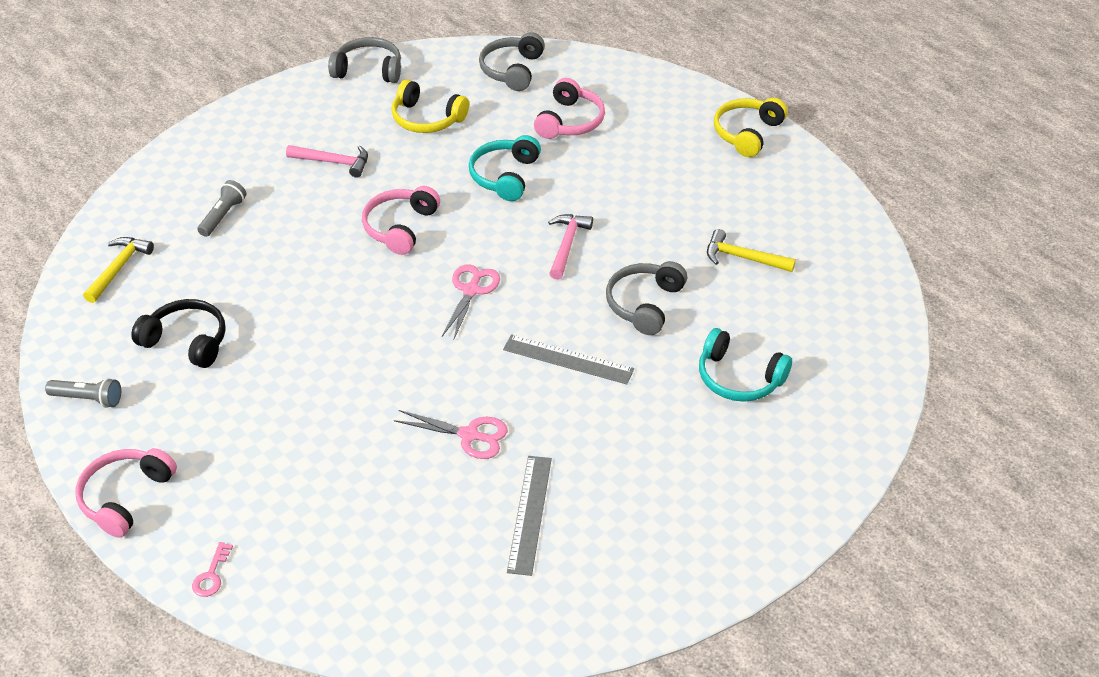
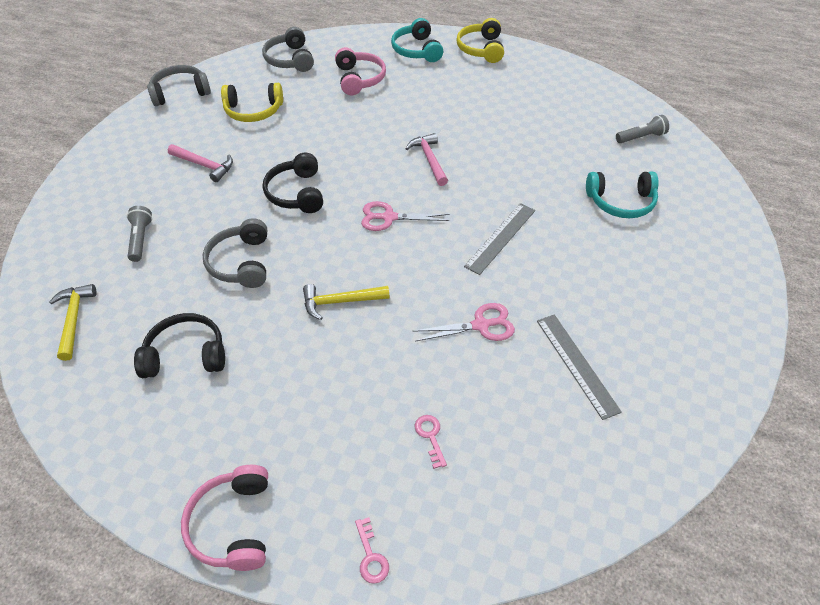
camera: 30 degrees left, 5 degrees up
grey flashlight [45,378,121,408] -> grey flashlight moved to [616,115,669,143]
pink hammer [286,145,368,178] -> pink hammer turned 45 degrees clockwise [168,144,233,182]
pink headphones [362,186,440,255] -> black headphones [263,153,323,213]
pink scissors [442,264,500,341] -> pink scissors turned 75 degrees counterclockwise [361,201,450,231]
turquoise headphones [469,135,541,201] -> turquoise headphones moved to [391,18,443,62]
grey ruler [503,334,634,384] -> grey ruler turned 45 degrees counterclockwise [464,203,535,275]
grey headphones [606,261,687,335] -> grey headphones moved to [202,218,267,288]
yellow hammer [707,229,796,272] -> yellow hammer moved to [303,284,390,320]
none -> pink key [415,415,447,469]

